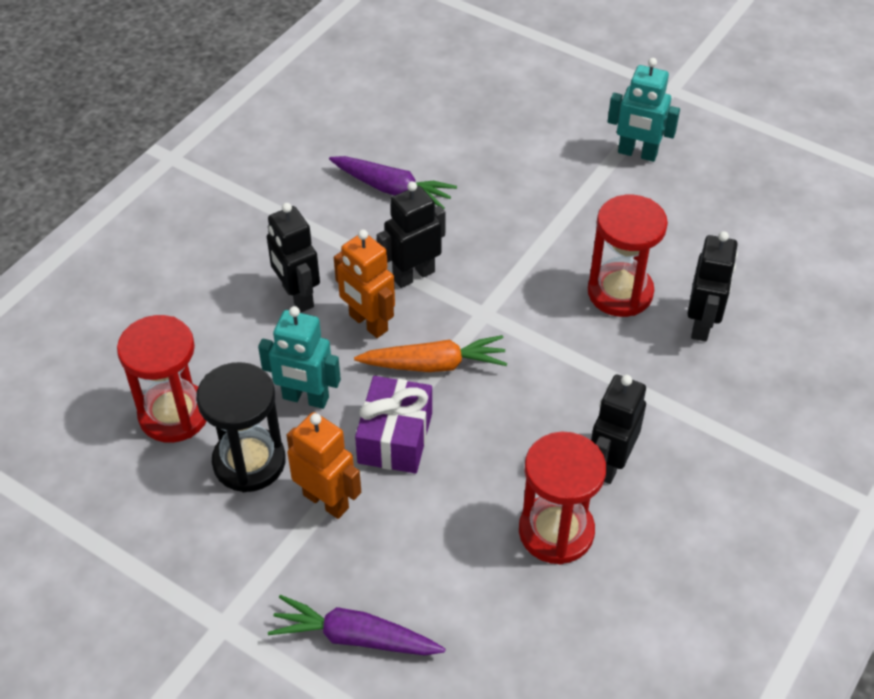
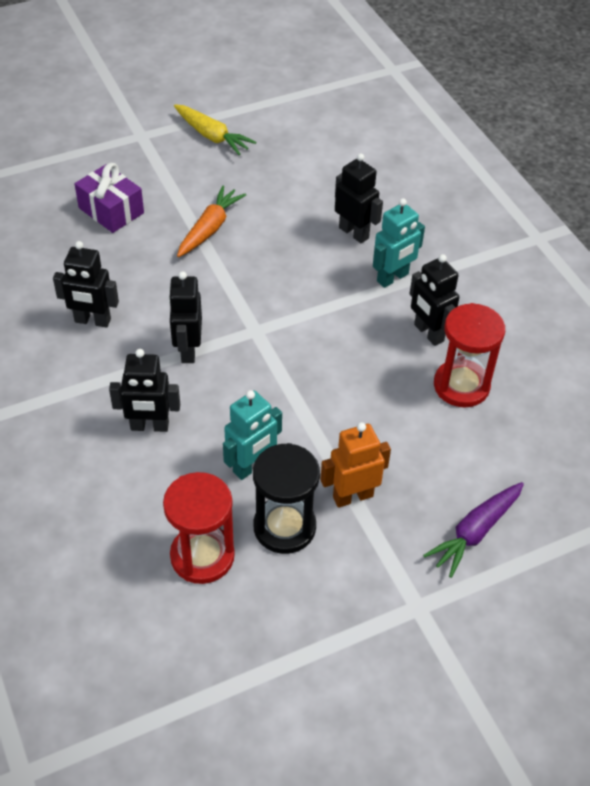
camera: 60 degrees left, 0 degrees up
purple carrot [329,156,457,209] -> black robot [53,241,119,328]
orange robot [334,230,395,338] -> none
orange carrot [354,335,507,372] -> orange carrot moved to [177,185,246,257]
purple gift [355,376,432,473] -> purple gift moved to [75,163,144,233]
red hourglass [588,195,668,317] -> none
turquoise robot [608,58,680,162] -> turquoise robot moved to [373,198,425,288]
none -> yellow carrot [174,104,256,155]

